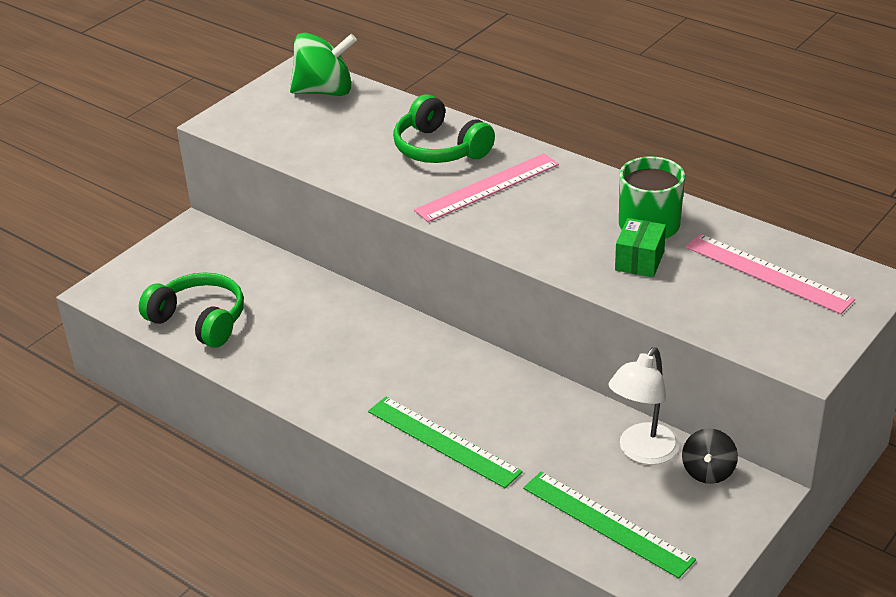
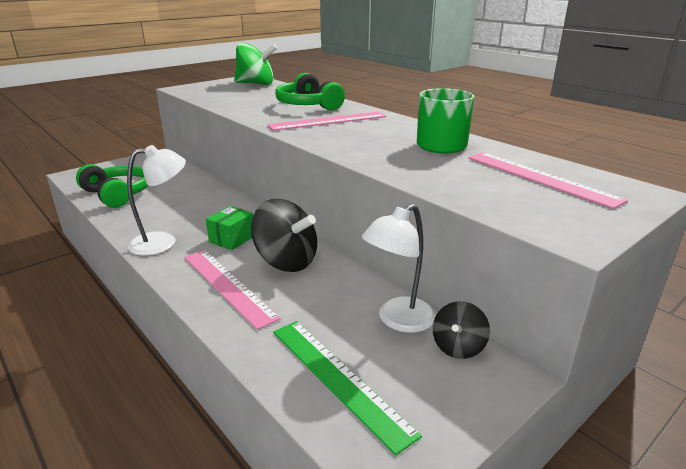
camera: 10 degrees right, 10 degrees down
green ruler [368,397,523,488] -> pink ruler [184,250,281,330]
green box [615,218,666,277] -> green box moved to [206,206,253,250]
none -> white lamp [127,145,186,256]
none -> black spinning top [251,199,317,272]

